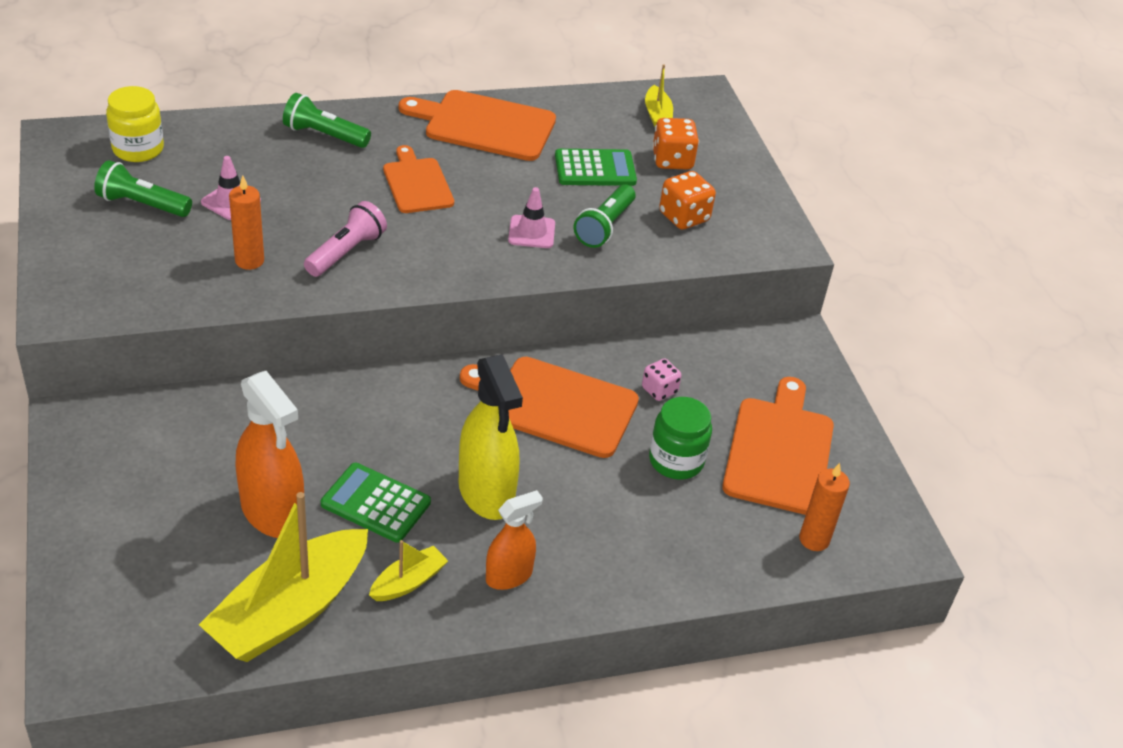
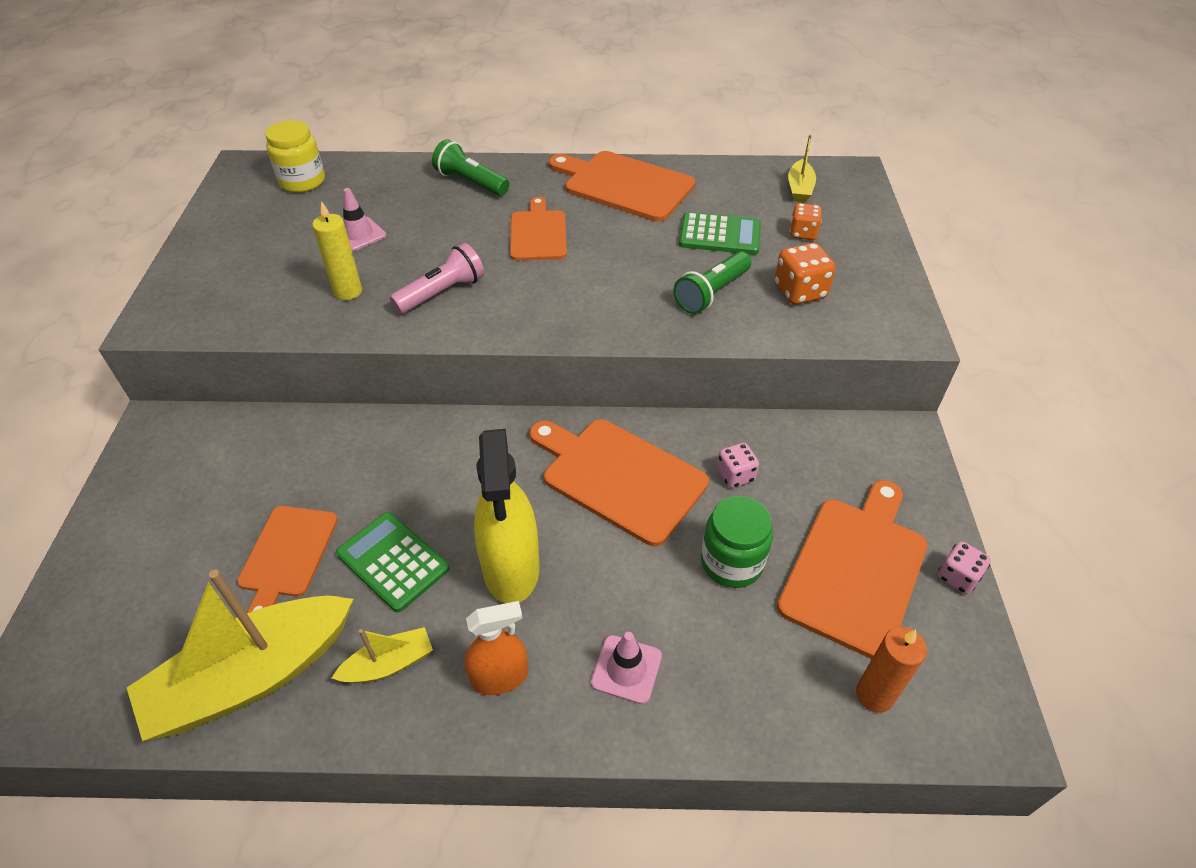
camera: 20 degrees right, 5 degrees up
green flashlight [94,160,192,217] -> none
orange candle [229,176,264,270] -> yellow candle [312,201,362,300]
orange spray bottle [236,371,304,538] -> orange cutting board [237,506,338,613]
pink traffic cone [508,187,555,248] -> pink traffic cone moved to [591,632,662,704]
orange dice [652,118,699,170] -> orange dice [790,203,822,240], size x0.67
none -> pink dice [938,541,991,594]

